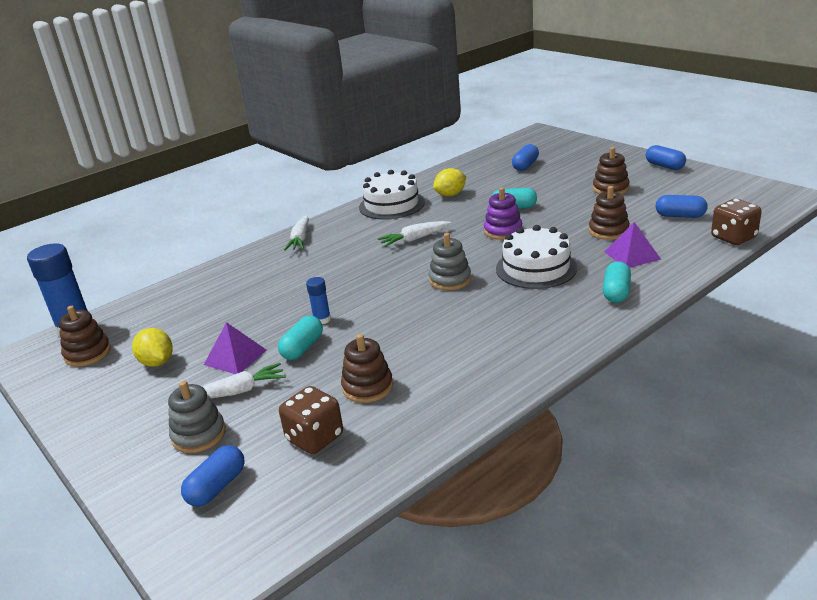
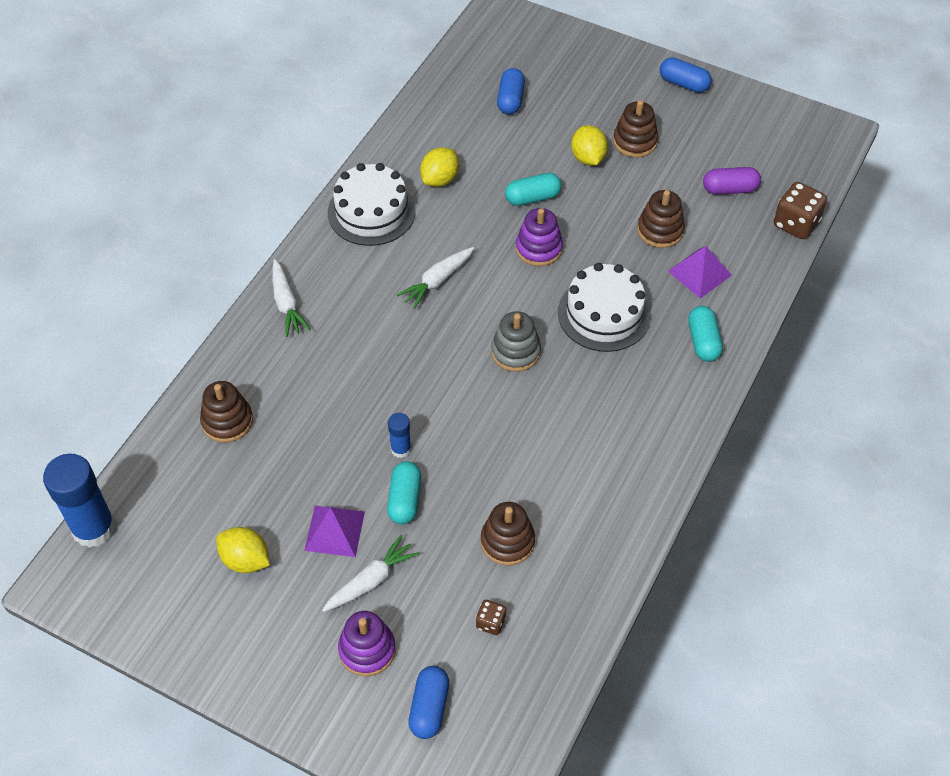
camera: 25 degrees left, 25 degrees up
brown stacking toy [59,306,111,367] -> brown stacking toy moved to [200,381,253,443]
grey stacking toy [168,381,226,453] -> purple stacking toy [338,611,396,676]
brown dice [279,386,343,454] -> brown dice [476,600,506,635], size x0.54
blue capsule [655,195,708,218] -> purple capsule [703,167,761,195]
none -> yellow lemon [571,125,608,165]

